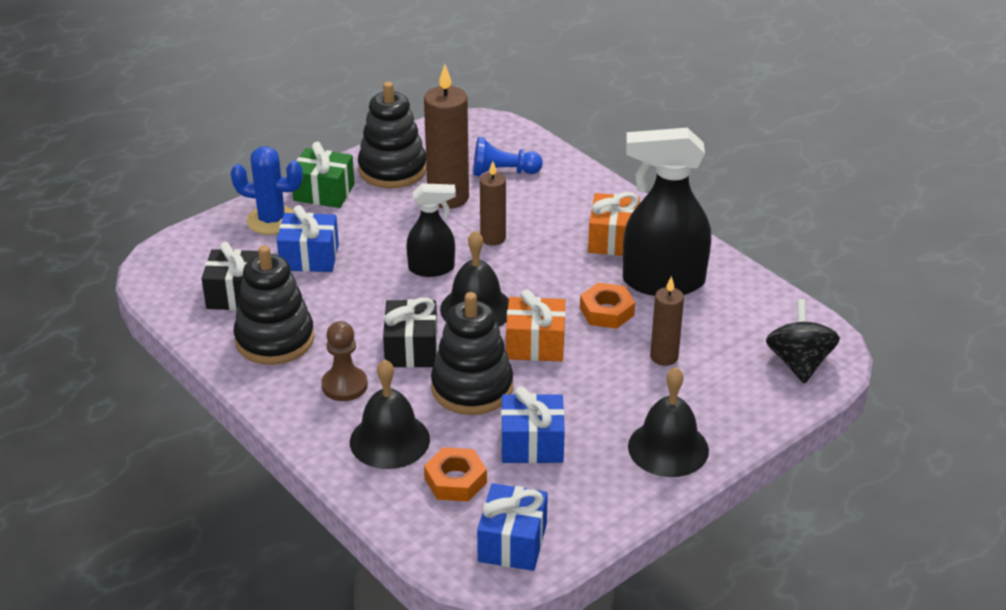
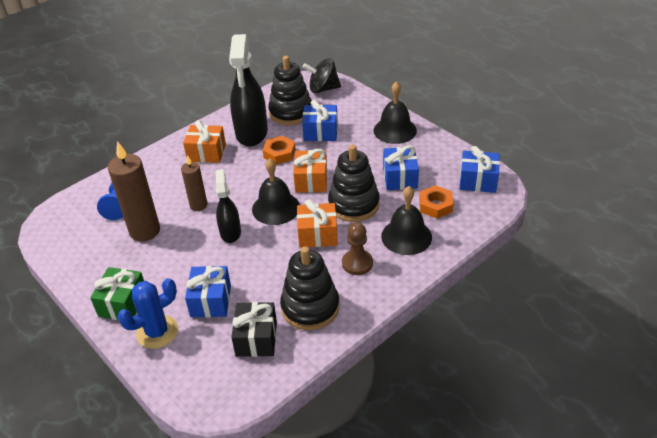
camera: 90 degrees left, 5 degrees up
blue cactus [231,146,303,235] -> blue cactus turned 45 degrees clockwise [118,278,178,349]
black stacking toy [358,82,427,189] -> black stacking toy moved to [268,56,312,125]
black gift [383,297,437,368] -> orange gift [297,199,338,248]
brown candle [650,276,684,366] -> blue gift [302,100,338,141]

